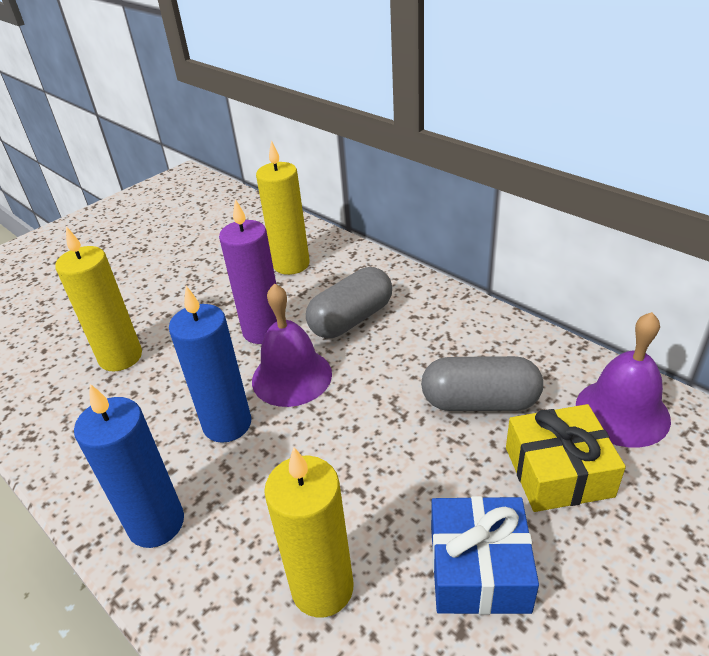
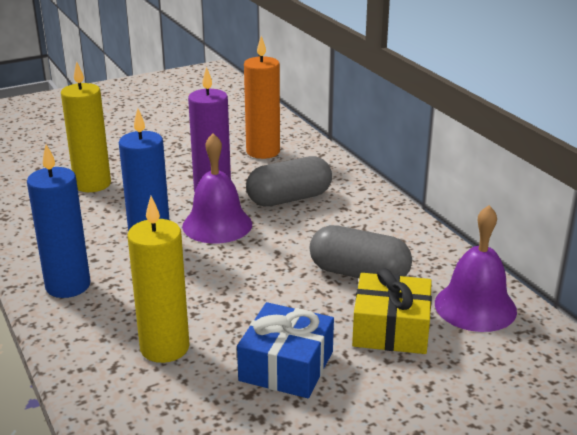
camera: 15 degrees right, 10 degrees down
yellow candle [256,140,310,275] -> orange candle [244,36,280,159]

